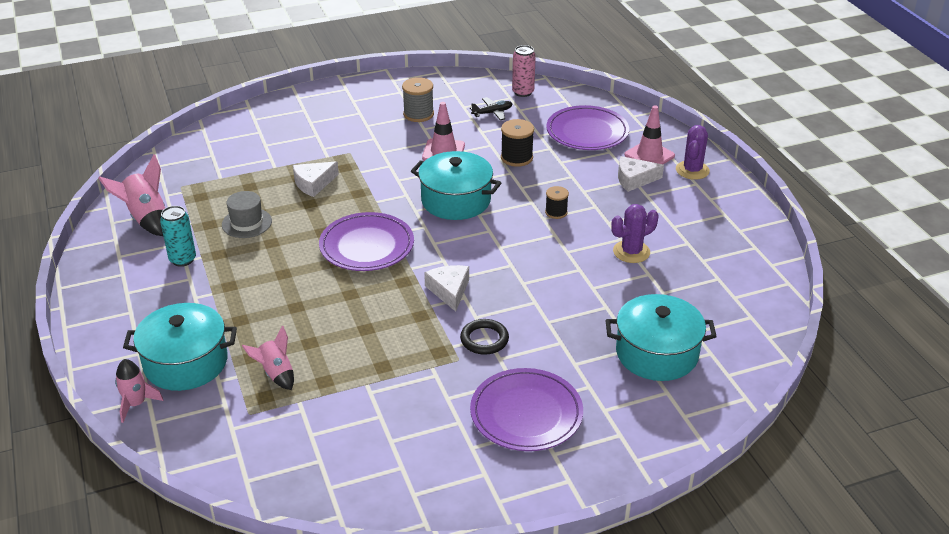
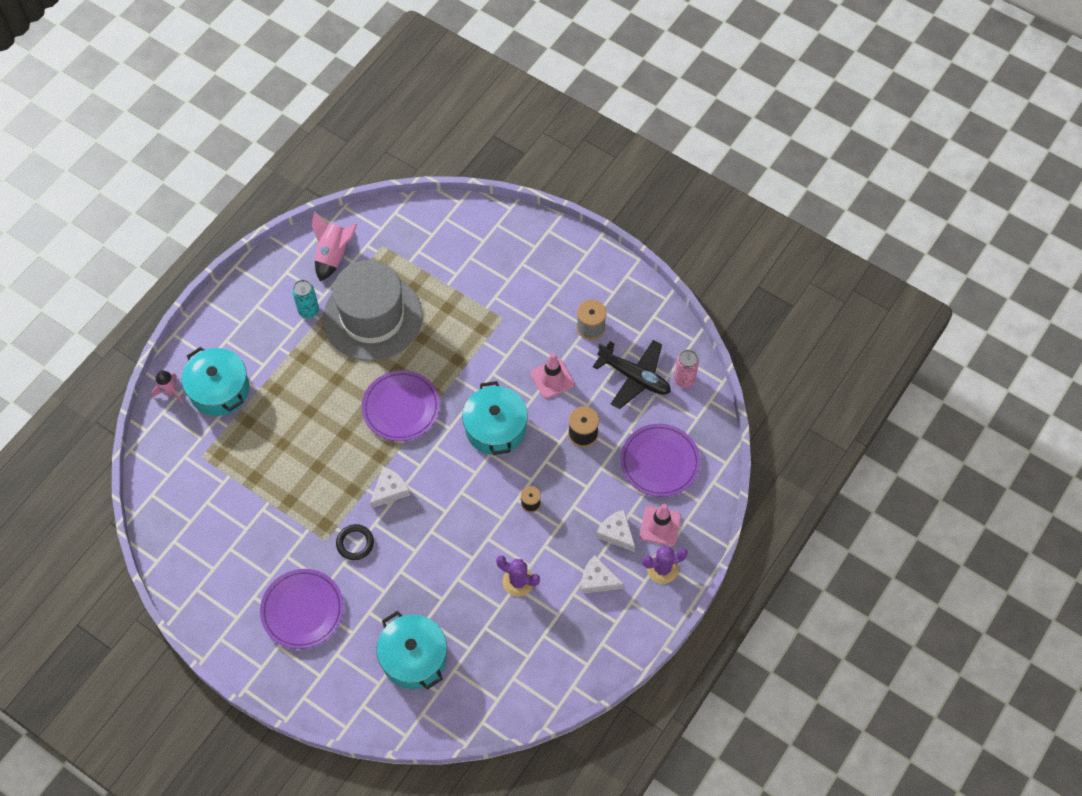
camera: 55 degrees right, 25 degrees up
grey hat [222,191,272,238] -> grey hat [323,260,422,361], size x2.43
pink rocket [242,326,294,390] -> none
white cheese [293,161,339,197] -> white cheese moved to [581,555,624,594]
black plane [470,97,512,120] -> black plane [593,340,671,409], size x1.94

